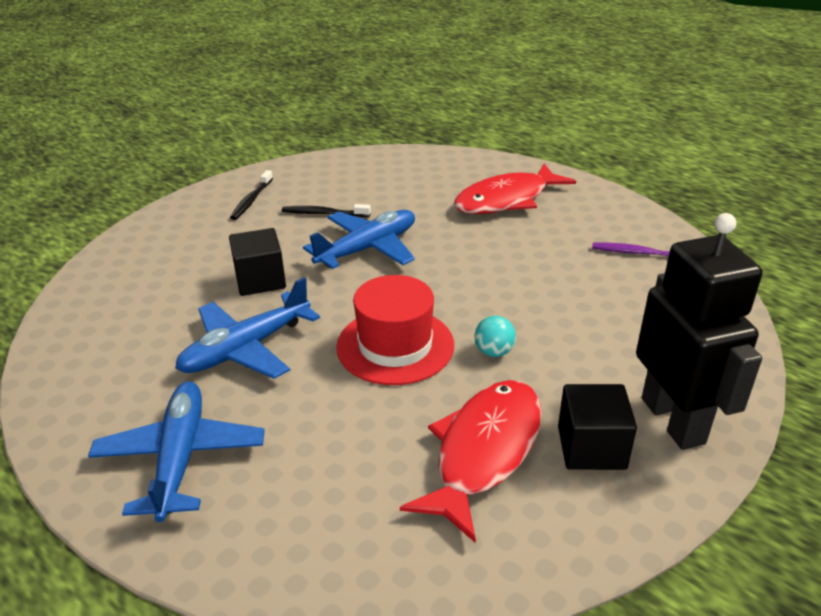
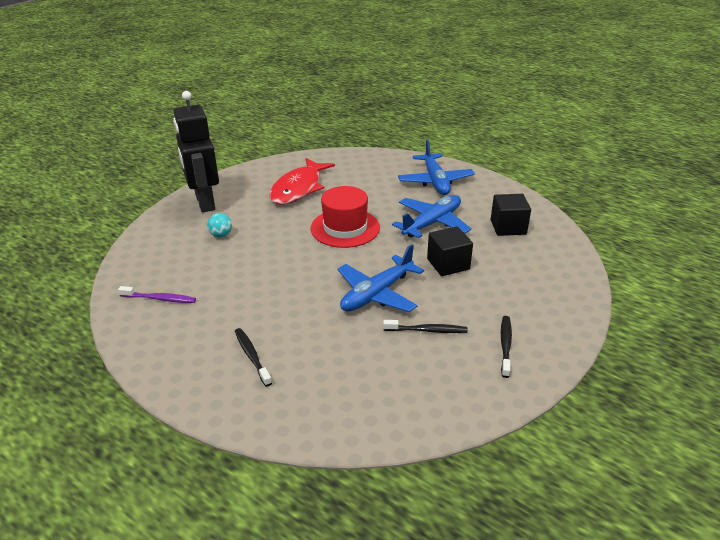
camera: 175 degrees right, 0 degrees up
red fish [454,164,576,214] -> black toothbrush [235,328,272,387]
turquoise ball [474,316,516,357] -> turquoise ball moved to [207,213,232,237]
black cube [558,384,637,470] -> black cube moved to [491,194,531,236]

